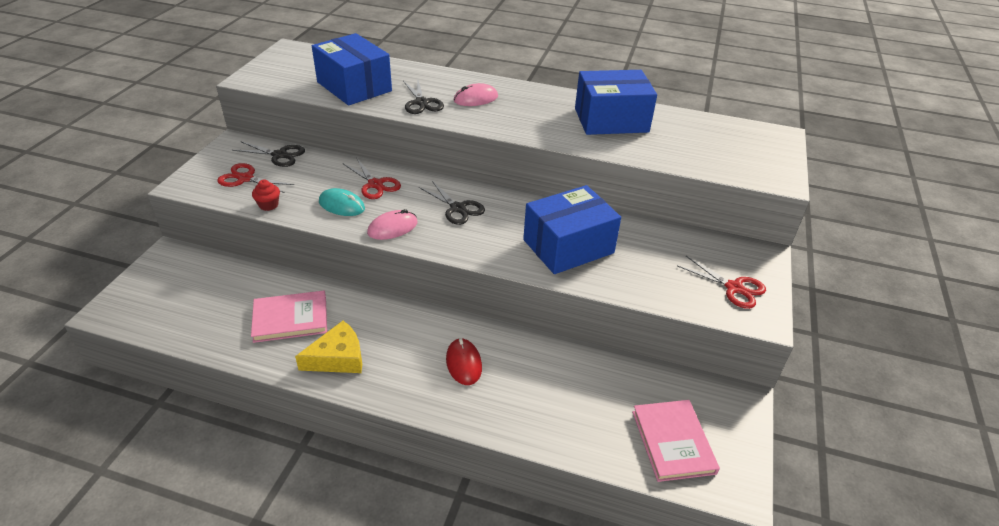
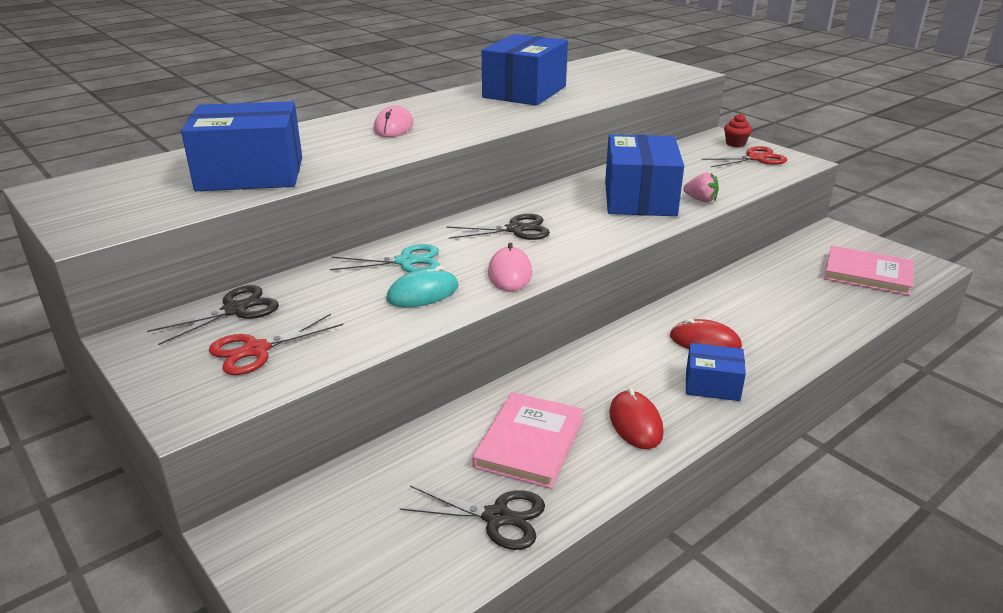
camera: 55 degrees left, 10 degrees down
red cupcake [252,180,280,211] -> red cupcake moved to [724,114,752,147]
yellow cheese [295,321,362,373] -> red mouse [609,388,664,449]
red scissors [344,158,401,199] -> turquoise scissors [330,244,440,273]
black scissors [403,80,444,114] -> black scissors moved to [399,486,545,550]
none -> pink strawberry [683,173,719,202]
none -> blue box [686,343,746,401]

